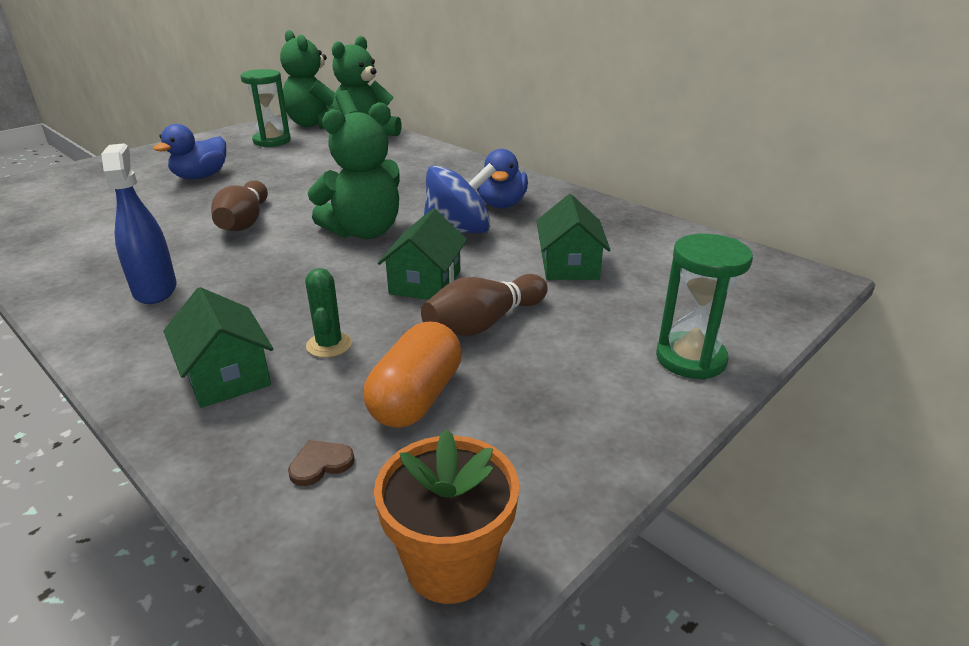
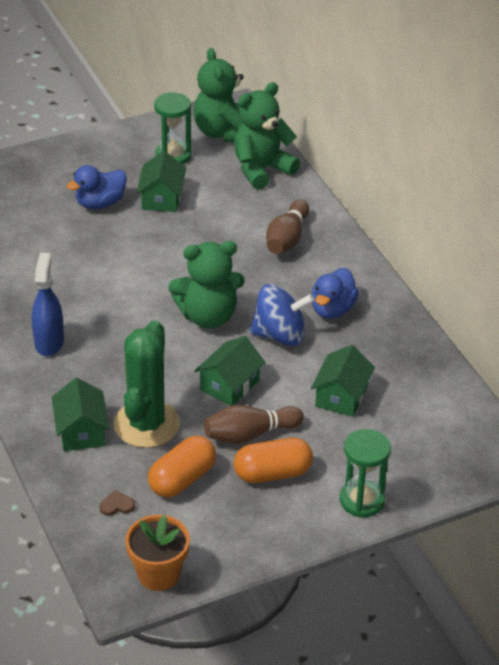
camera: 20 degrees right, 10 degrees up
brown bowling pin [211,180,268,231] -> brown bowling pin moved to [266,200,309,254]
green cactus [305,268,352,358] -> green cactus [113,320,180,448], size x2.24
none -> green house [137,151,186,212]
none -> orange capsule [234,438,313,483]

